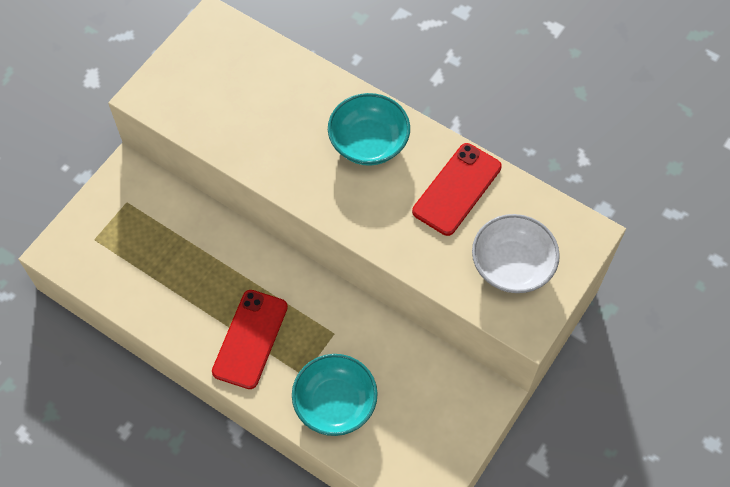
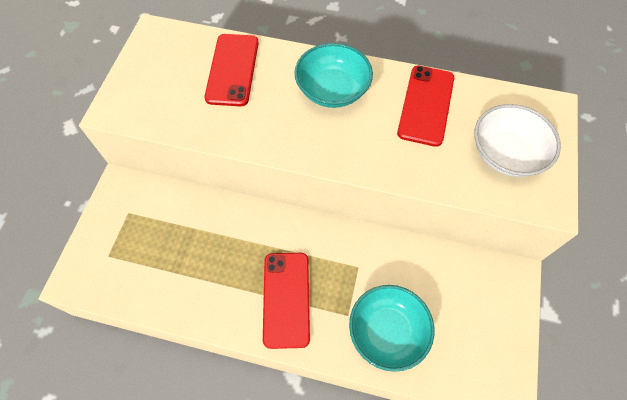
camera: 20 degrees left, 0 degrees up
none -> red phone [205,34,259,106]

